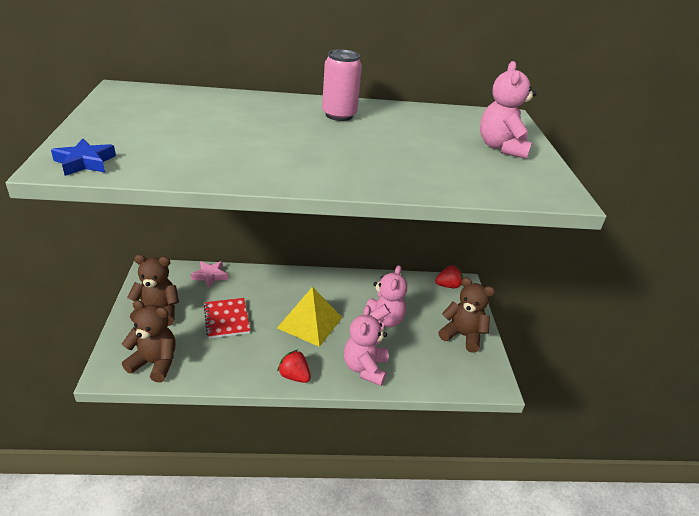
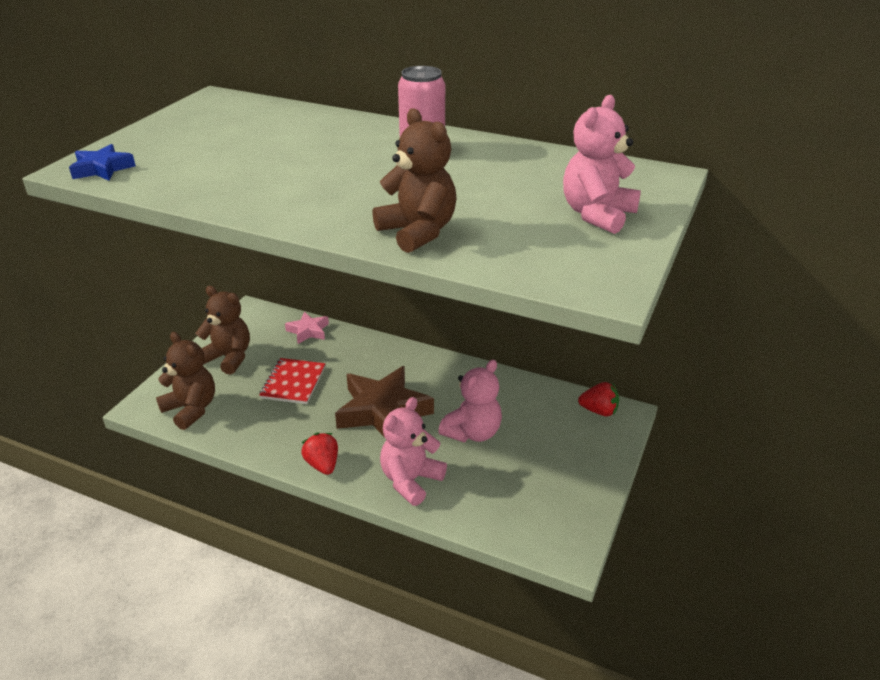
camera: 30 degrees right, 0 degrees up
yellow pyramid [277,287,343,347] -> brown star [335,366,434,436]
brown teddy bear [438,278,495,353] -> brown teddy bear moved to [372,108,457,253]

